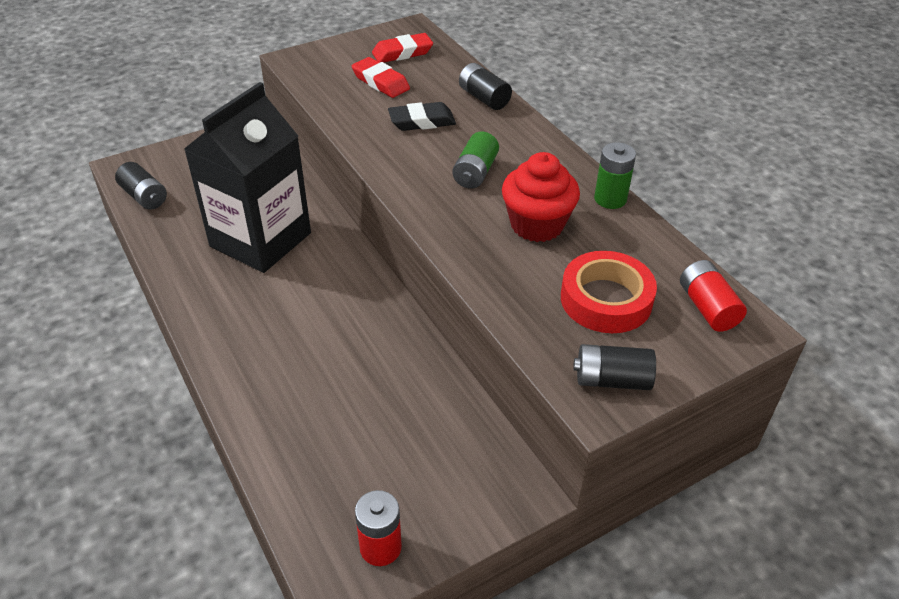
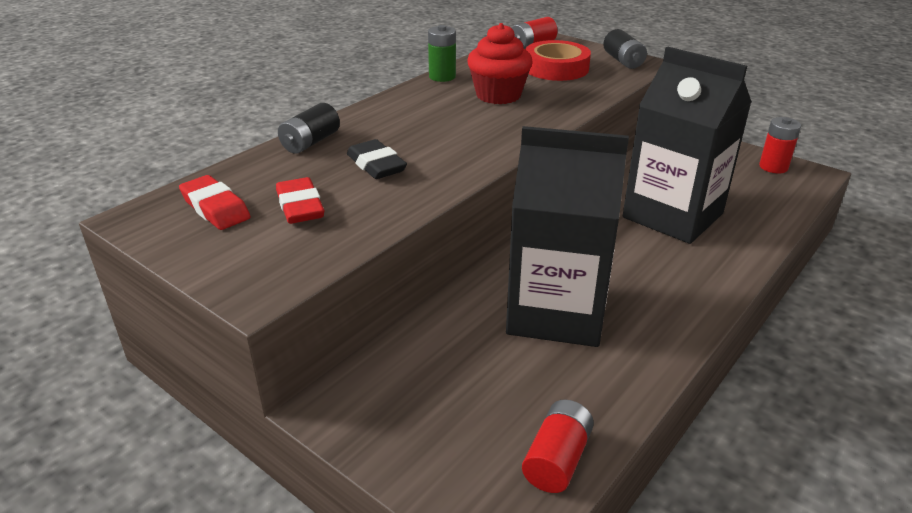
camera: 110 degrees left, 10 degrees down
black battery [115,162,167,210] -> red battery [522,399,594,493]
red eraser [352,57,410,98] -> red eraser turned 45 degrees counterclockwise [276,177,325,224]
green battery [452,131,499,189] -> none
none -> black carton [623,47,752,244]

